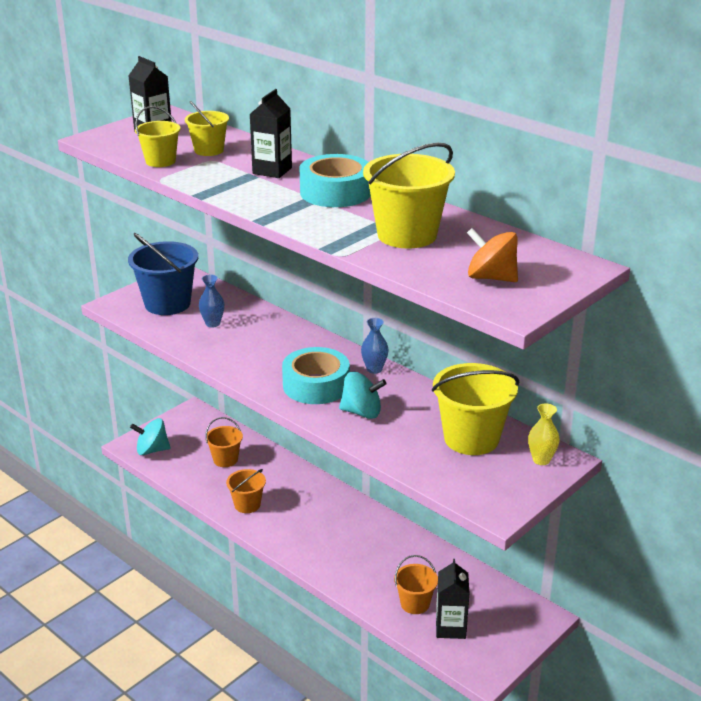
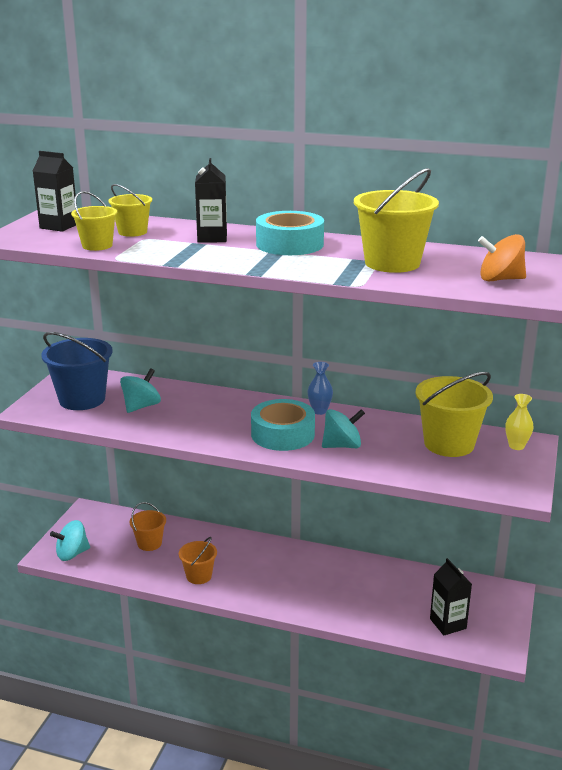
camera: 25 degrees left, 5 degrees down
blue vase [199,275,225,327] -> turquoise spinning top [120,368,161,413]
orange bucket [394,555,438,614] -> none

